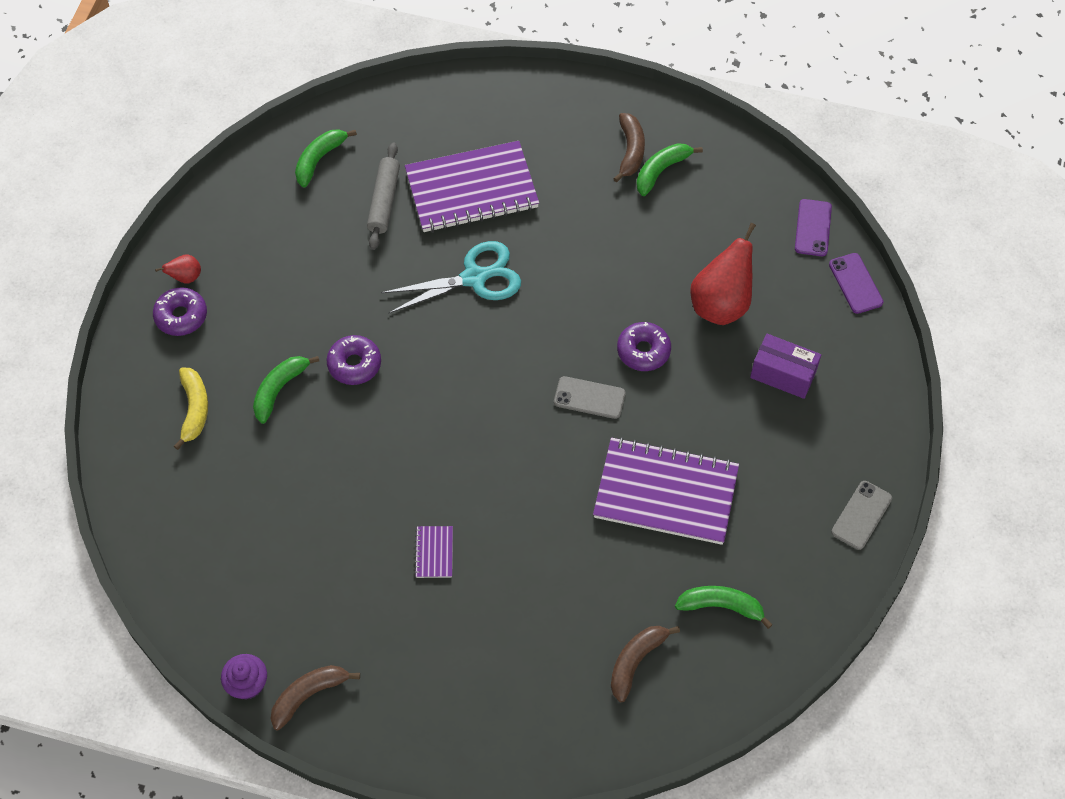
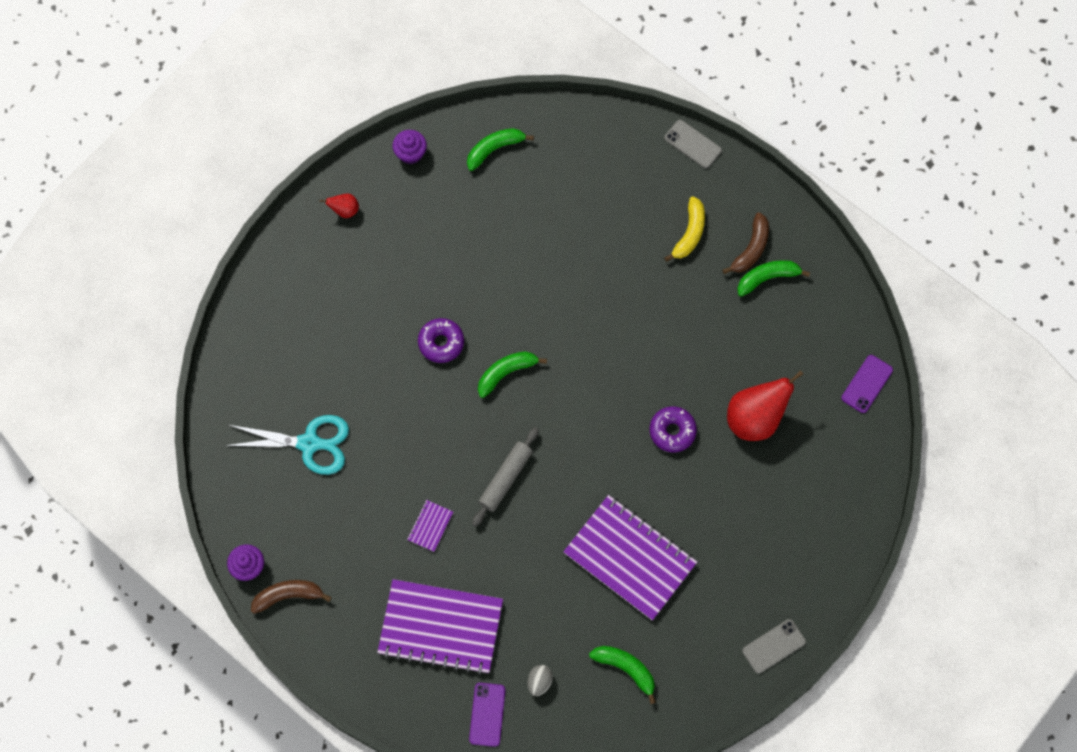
camera: 25 degrees right, 10 degrees up
purple donut [153,287,207,336] -> none
yellow banana [174,367,208,450] -> yellow banana moved to [664,196,705,262]
green banana [253,356,319,424] -> green banana moved to [478,351,547,398]
grey rolling pin [367,142,400,250] -> grey rolling pin moved to [472,427,539,527]
turquoise scissors [381,241,521,314] -> turquoise scissors moved to [225,415,349,475]
purple notebook [405,141,539,232] -> purple notebook moved to [377,579,503,675]
grey phone [554,376,626,419] -> grey phone moved to [664,120,722,169]
brown banana [611,626,680,702] -> grey egg [528,665,553,696]
purple box [750,334,821,399] -> none
purple phone [829,253,883,314] -> purple phone moved to [469,683,505,747]
none -> purple cupcake [392,130,427,164]

